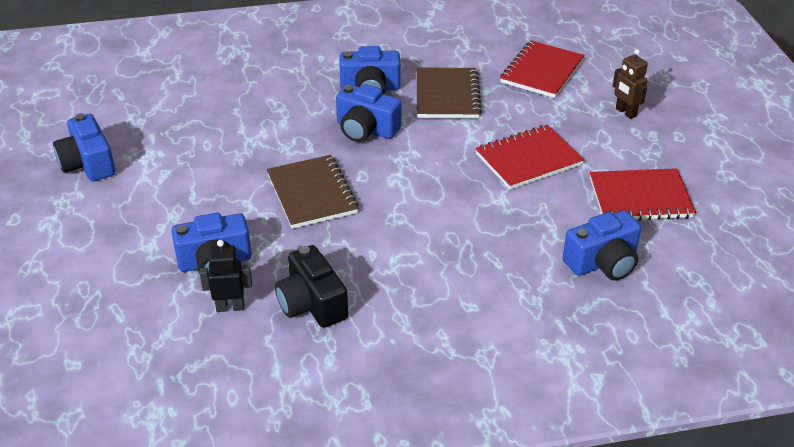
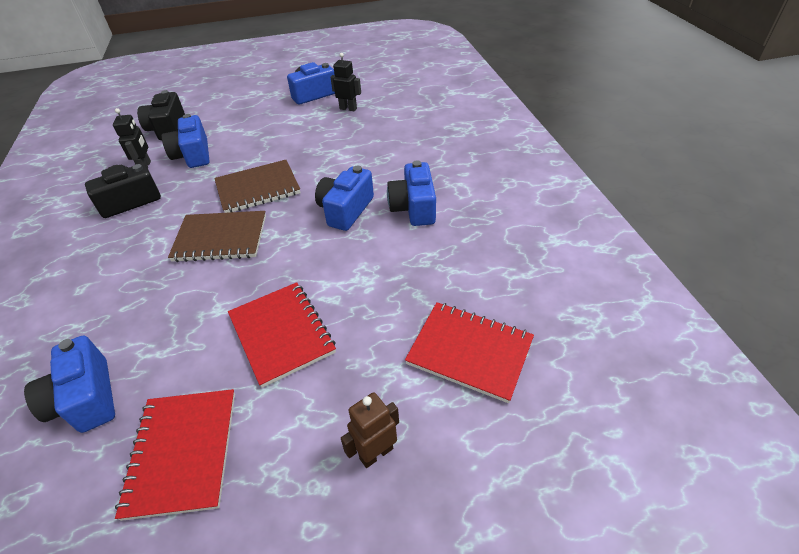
camera: 90 degrees right, 5 degrees up
brown notebook [417,67,482,118] -> brown notebook moved to [168,211,266,262]
none -> black camera [137,90,185,140]
none -> black robot [330,53,361,111]

